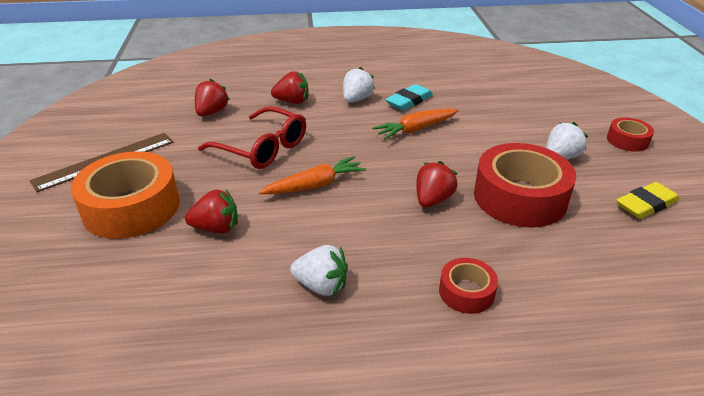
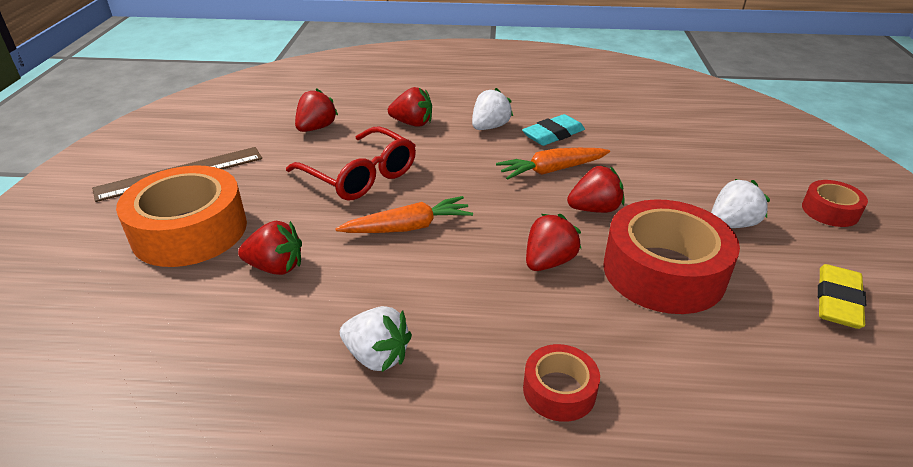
camera: 10 degrees right, 0 degrees up
yellow eraser [616,182,680,219] -> yellow eraser turned 45 degrees counterclockwise [818,264,866,329]
none -> red strawberry [567,166,625,213]

